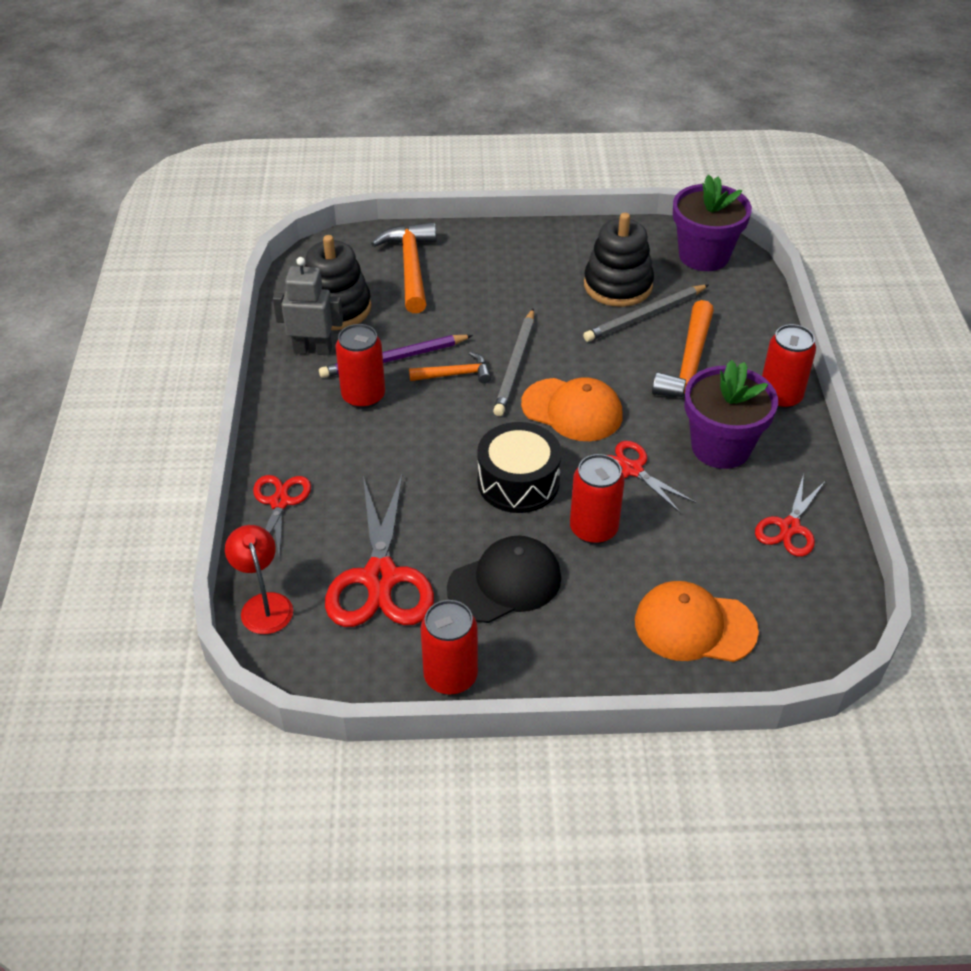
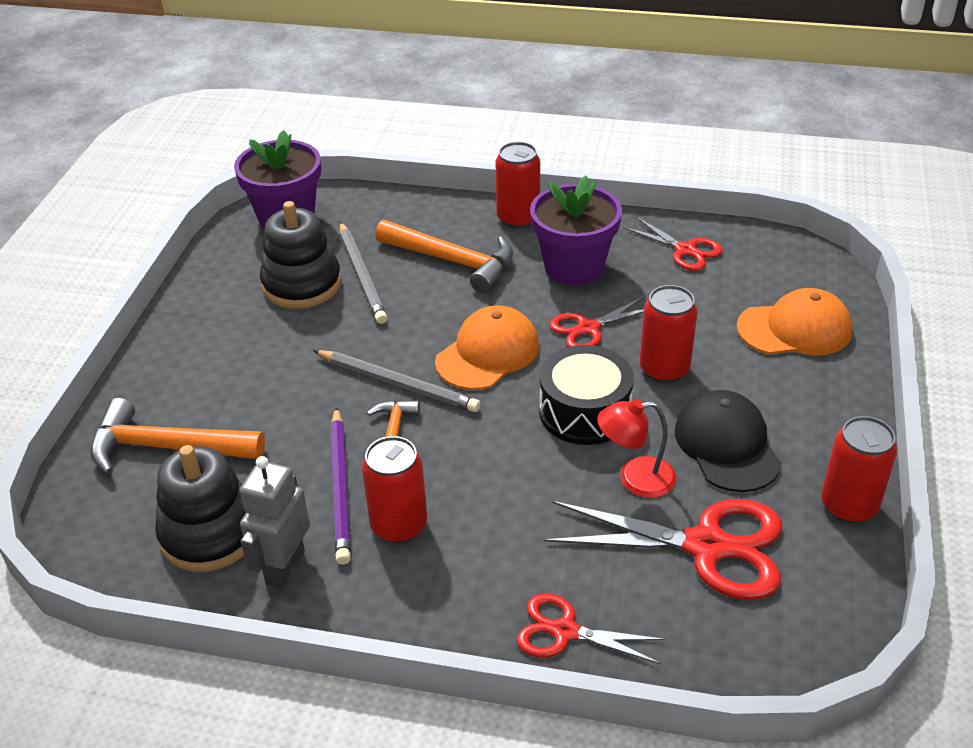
camera: 75 degrees left, 5 degrees down
red lamp [225,525,293,634] -> red lamp moved to [597,399,677,498]
orange cap [635,581,759,662] -> orange cap turned 120 degrees counterclockwise [736,288,852,355]

